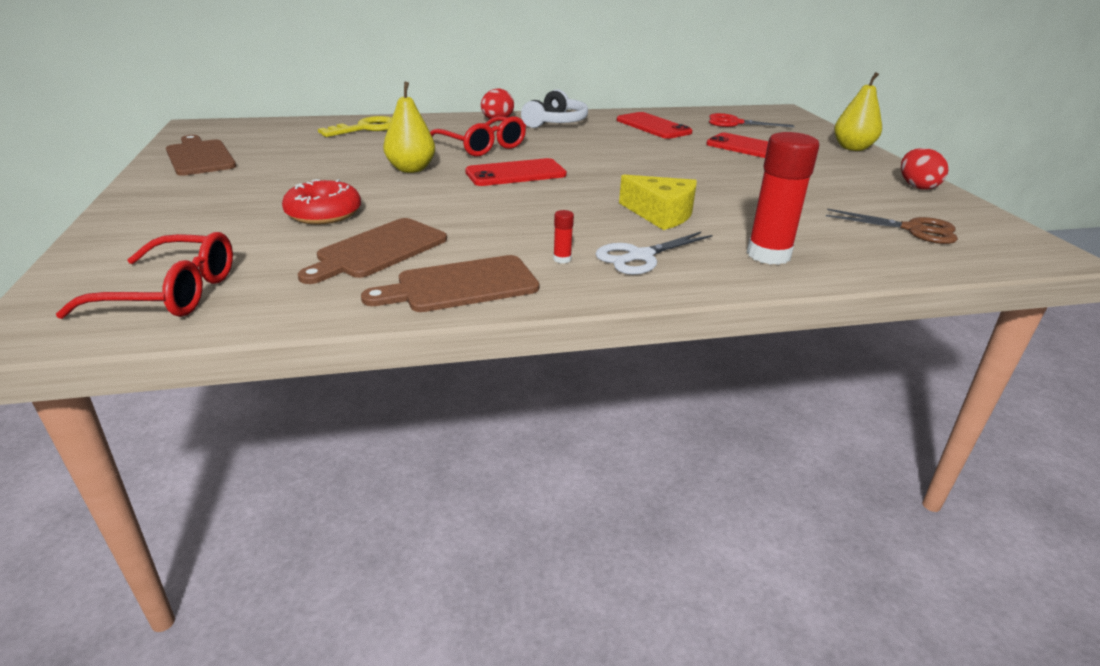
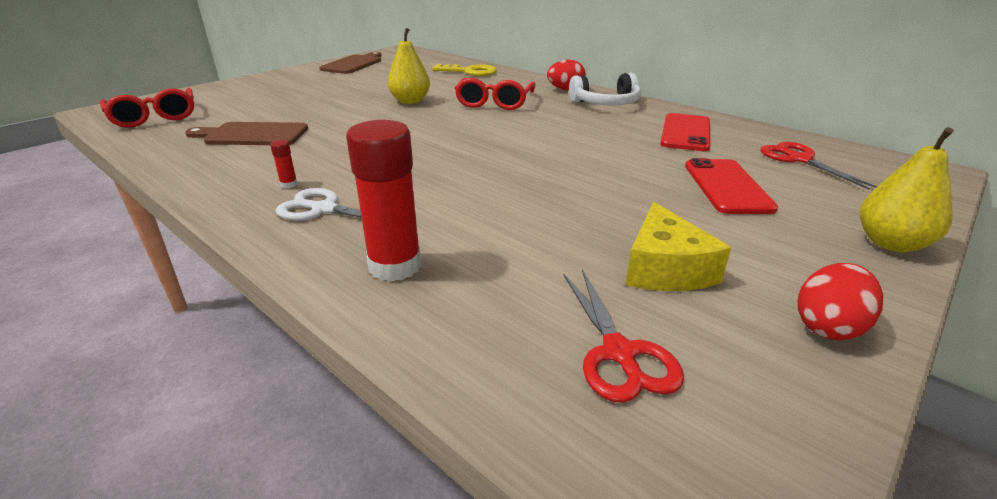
camera: 55 degrees right, 0 degrees up
red donut [282,179,361,225] -> none
brown cutting board [361,255,539,312] -> none
red phone [465,158,567,186] -> none
yellow cheese [619,175,697,230] -> yellow cheese moved to [625,202,731,291]
brown scissors [826,209,958,244] -> red scissors [563,269,684,403]

